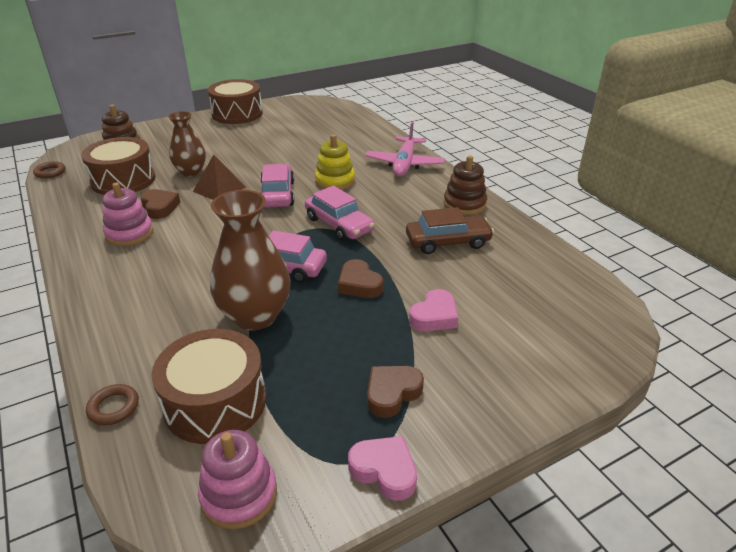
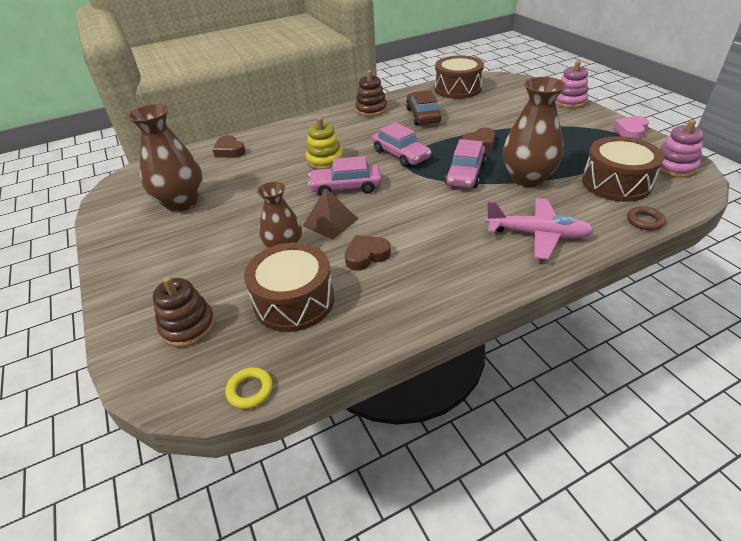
camera: 85 degrees left, 5 degrees up
brown ring [33,161,65,179] -> yellow ring [225,367,273,409]
pink stacking toy [102,183,153,246] -> pink stacking toy moved to [555,61,588,108]
brown drum [208,79,263,124] -> brown drum moved to [434,55,484,99]
pink car [305,186,375,241] -> pink car turned 90 degrees clockwise [372,122,431,167]
pink plane [365,122,445,176] -> pink plane moved to [485,198,594,260]
brown heart [367,366,424,418] -> brown heart moved to [213,135,246,158]
pink heart [409,289,458,332] -> none
none -> brown vase [127,104,202,212]

